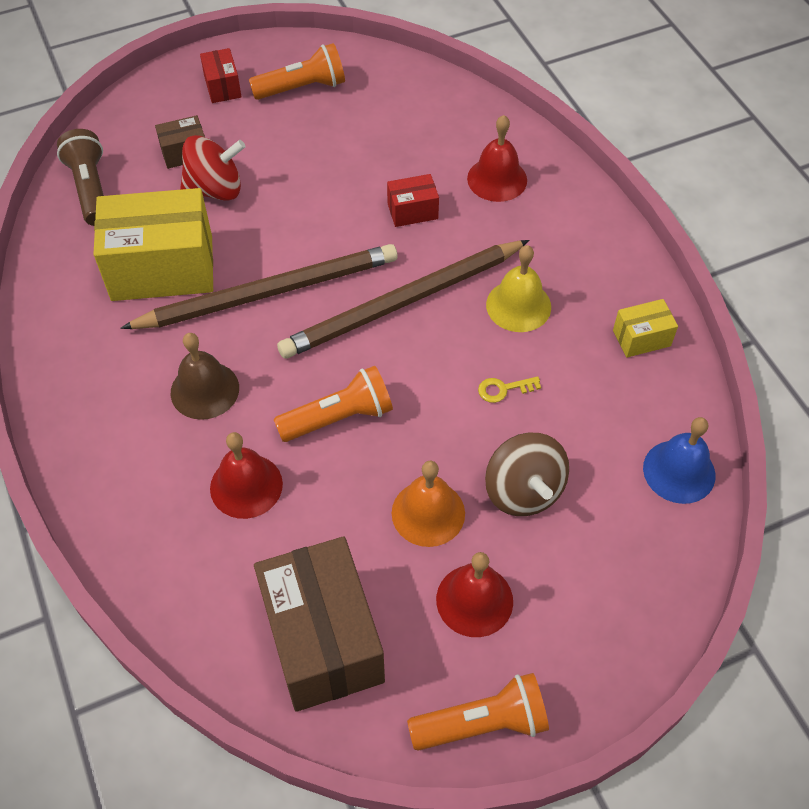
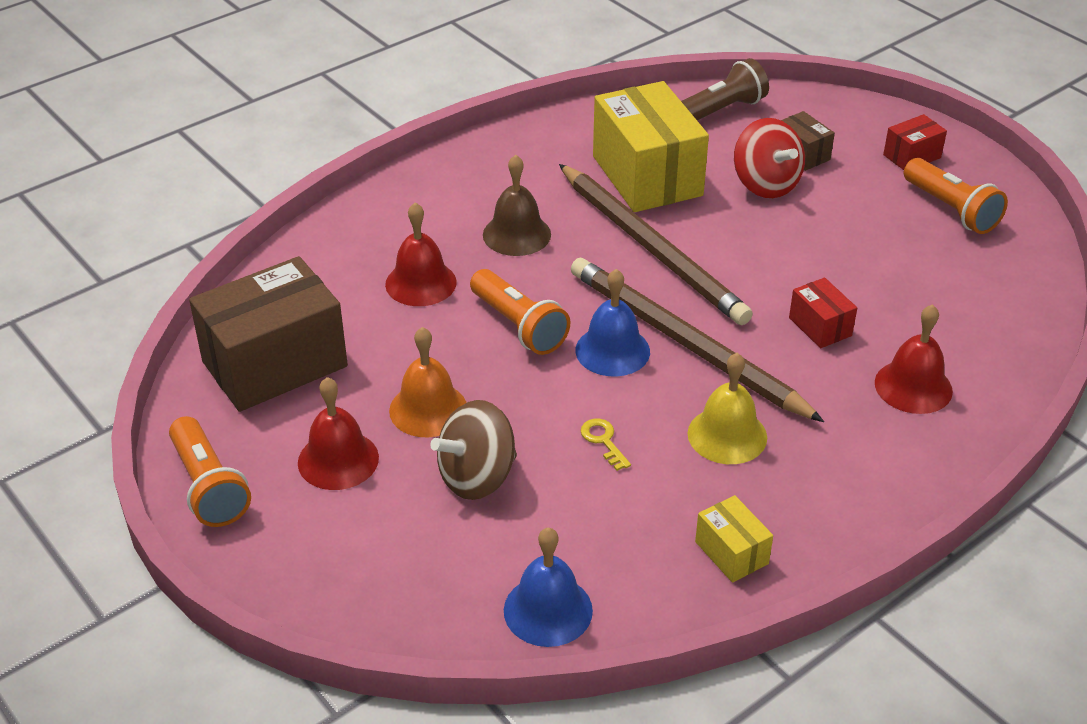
camera: 75 degrees right, 15 degrees down
none -> blue bell [575,269,650,376]

